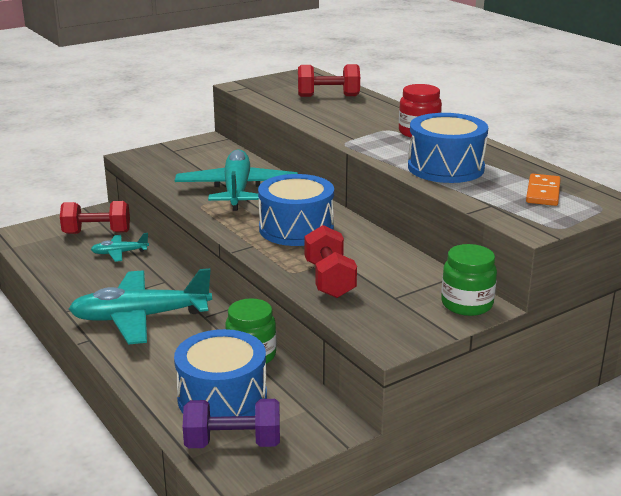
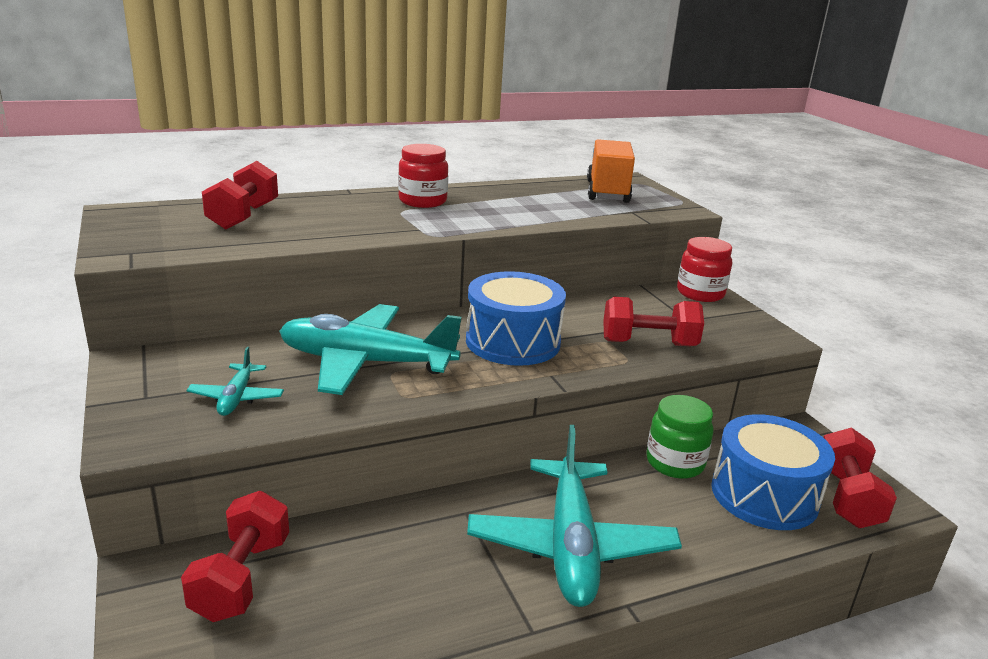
camera: 80 degrees left, 0 degrees up
turquoise plane [91,233,149,262] -> turquoise plane moved to [186,347,284,416]
purple dumbbell [183,399,280,448] -> red dumbbell [823,427,897,528]
blue drum [408,113,488,183] -> none
green jar [441,244,497,316] -> red jar [677,237,732,302]
orange domino [526,174,561,206] -> orange truck [587,139,635,203]

